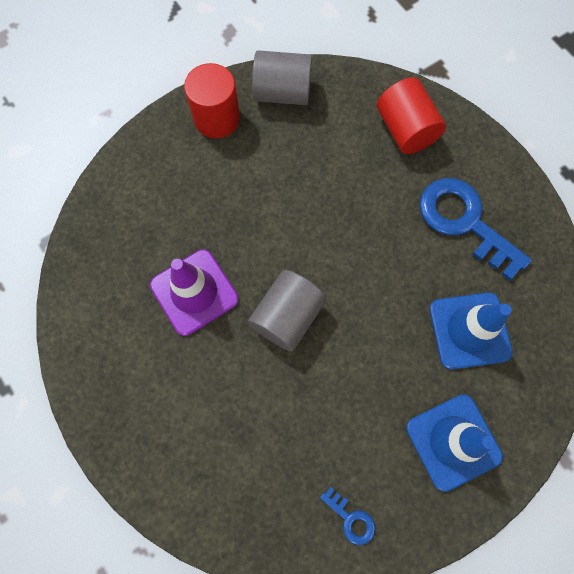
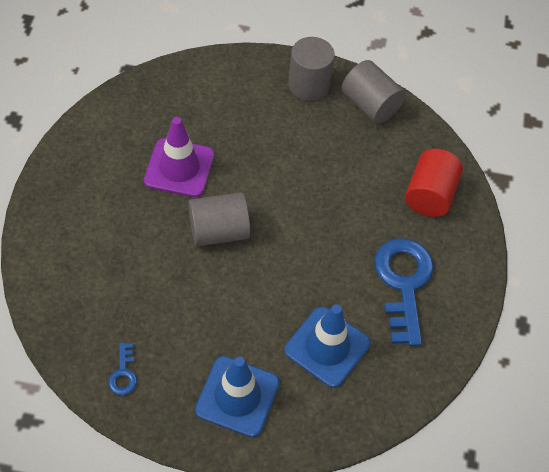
camera: 40 degrees right, 15 degrees down
red cylinder [184,63,240,138] -> grey cylinder [288,37,335,101]

